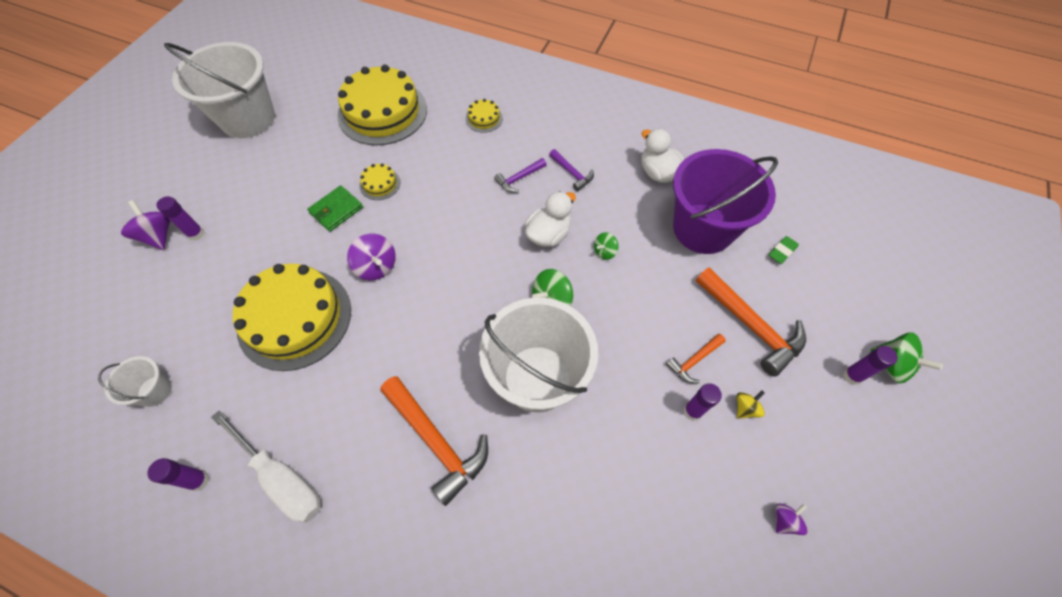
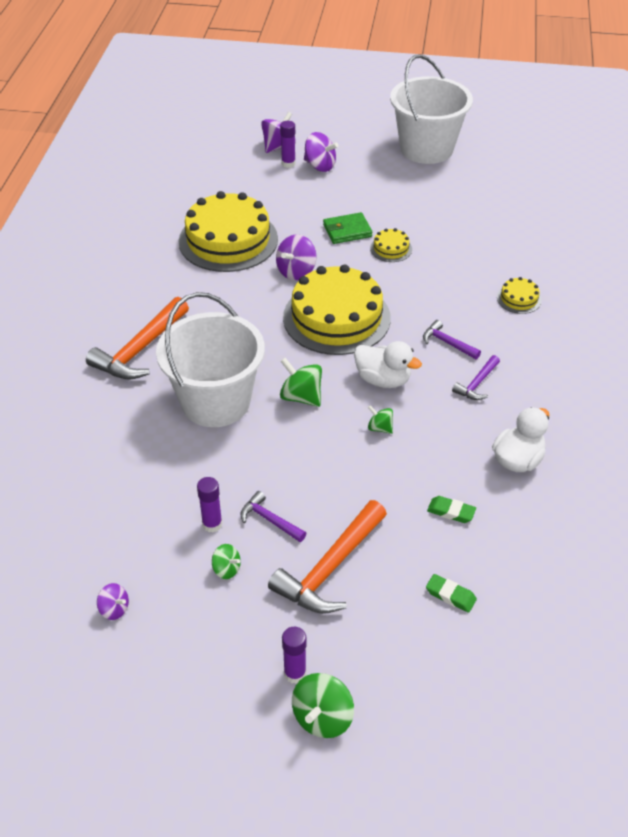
camera: 75 degrees right, 15 degrees down
white bucket [98,356,172,407] -> none
purple glue stick [147,458,209,491] -> none
white screwdriver [211,410,321,523] -> none
green wallet [307,185,363,232] -> green wallet turned 45 degrees counterclockwise [323,212,372,244]
yellow cake [337,65,427,145] -> yellow cake moved to [283,264,391,355]
orange hammer [666,334,726,383] -> purple hammer [241,491,306,542]
purple bucket [673,149,778,254] -> green eraser [427,496,476,523]
yellow spinning top [737,390,765,419] -> green spinning top [212,544,241,579]
none -> purple spinning top [304,132,338,172]

